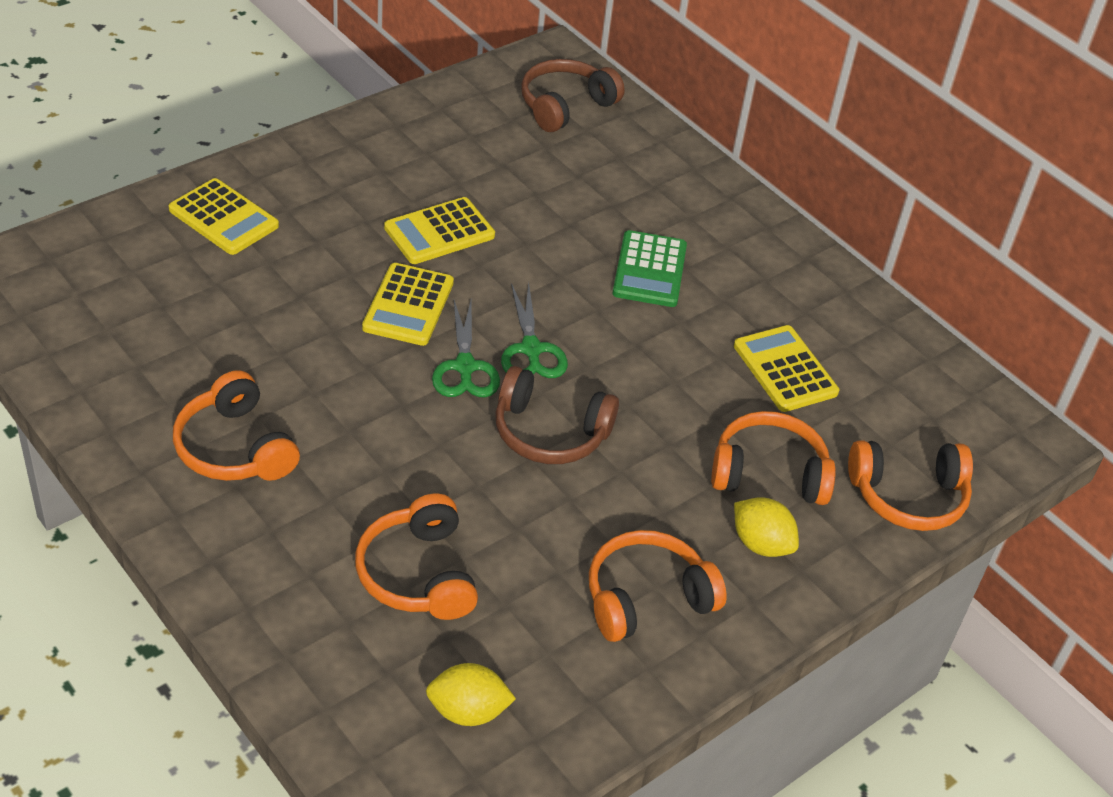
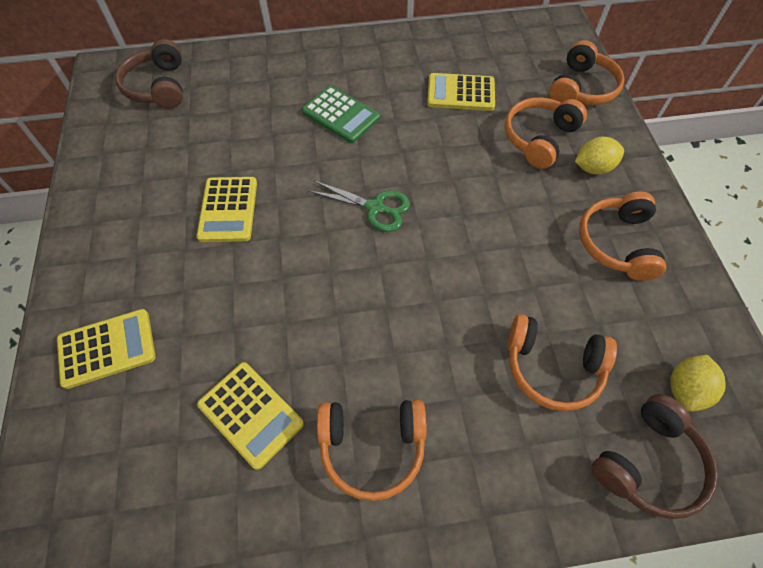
camera: 55 degrees left, 15 degrees up
yellow calculator [362,263,454,346] -> yellow calculator moved to [197,362,304,470]
green scissors [432,300,500,397] -> none
brown headphones [495,366,619,464] -> brown headphones moved to [591,394,718,519]

